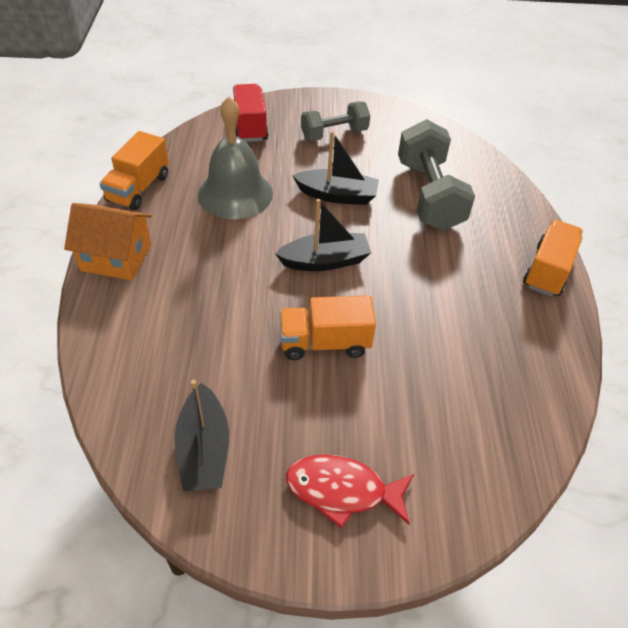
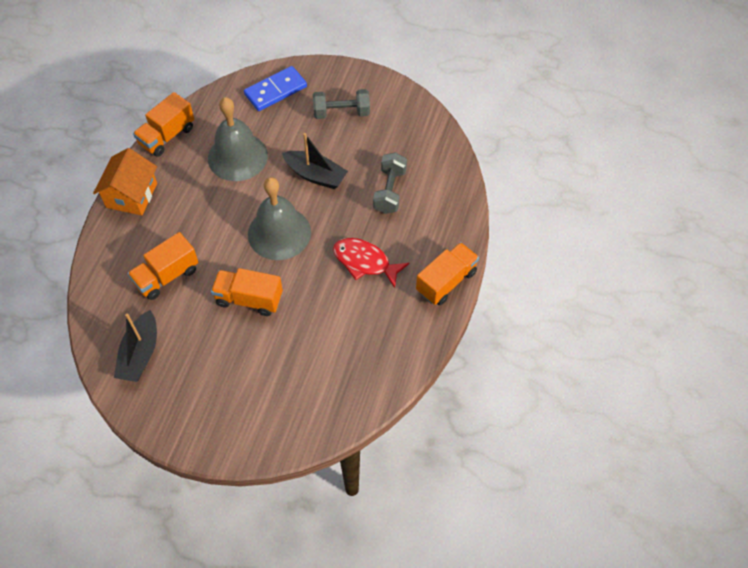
camera: 20 degrees right, 10 degrees up
orange house [64,203,152,281] -> orange house turned 75 degrees clockwise [93,148,157,216]
red truck [233,84,269,142] -> blue domino [244,66,307,111]
black boat [275,199,372,271] -> grey bell [248,177,311,260]
red fish [286,454,414,529] -> red fish moved to [333,238,409,288]
grey dumbbell [398,119,475,231] -> grey dumbbell [373,152,407,214], size x0.63
none -> orange truck [127,232,198,300]

